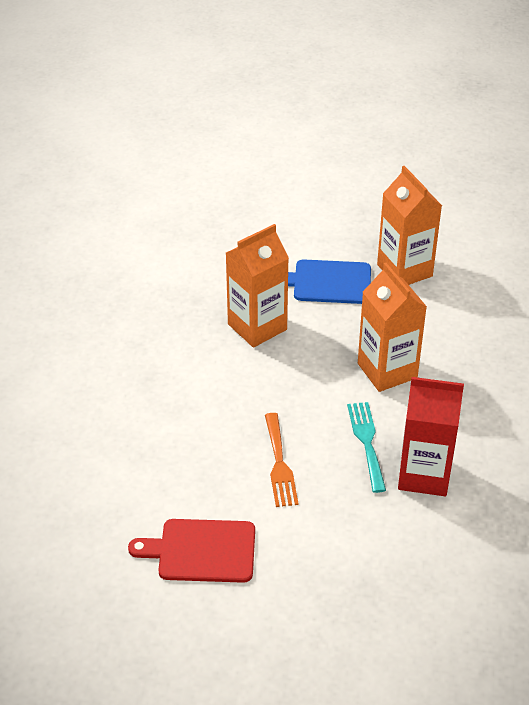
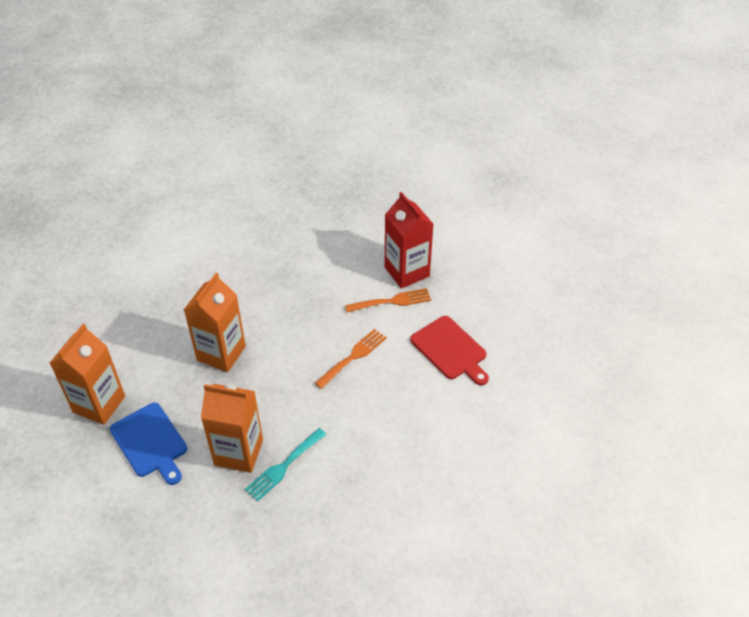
camera: 130 degrees left, 5 degrees up
turquoise fork [347,402,386,493] -> turquoise fork moved to [245,428,326,501]
red carton [398,377,464,496] -> red carton moved to [384,192,433,289]
none -> orange fork [345,288,431,313]

